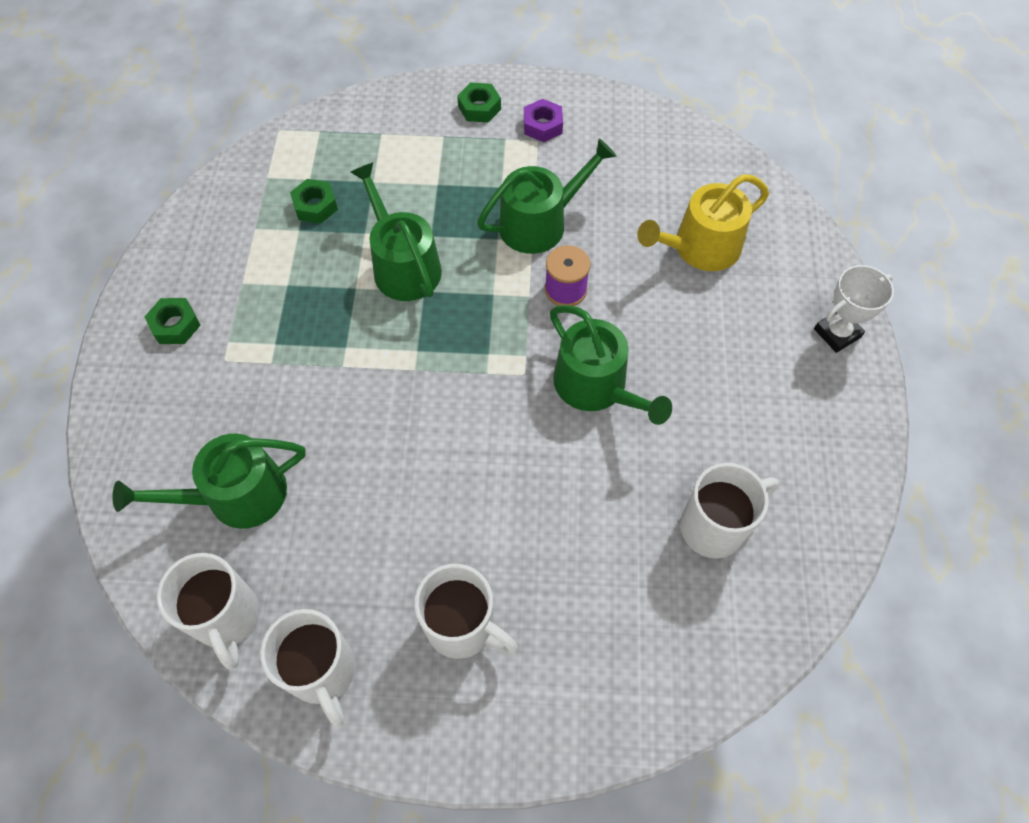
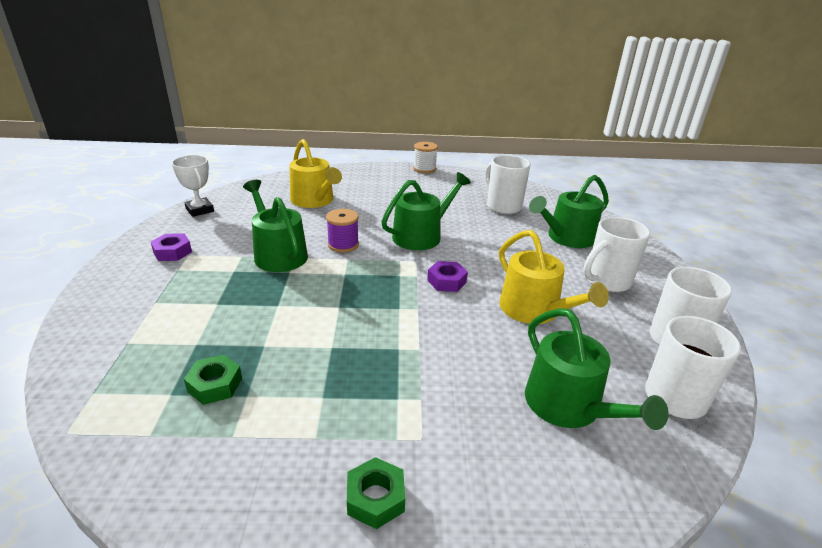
camera: 95 degrees left, 30 degrees down
green watering can [351,163,442,301] -> green watering can moved to [529,175,609,248]
white mug [414,564,518,659] -> white mug turned 150 degrees counterclockwise [584,217,650,292]
green nut [457,83,501,123] -> none
white trophy [814,265,894,353] -> white trophy moved to [172,155,214,217]
none -> white spool [413,142,438,173]
none -> purple nut [427,261,468,292]
none -> yellow watering can [499,230,609,324]

